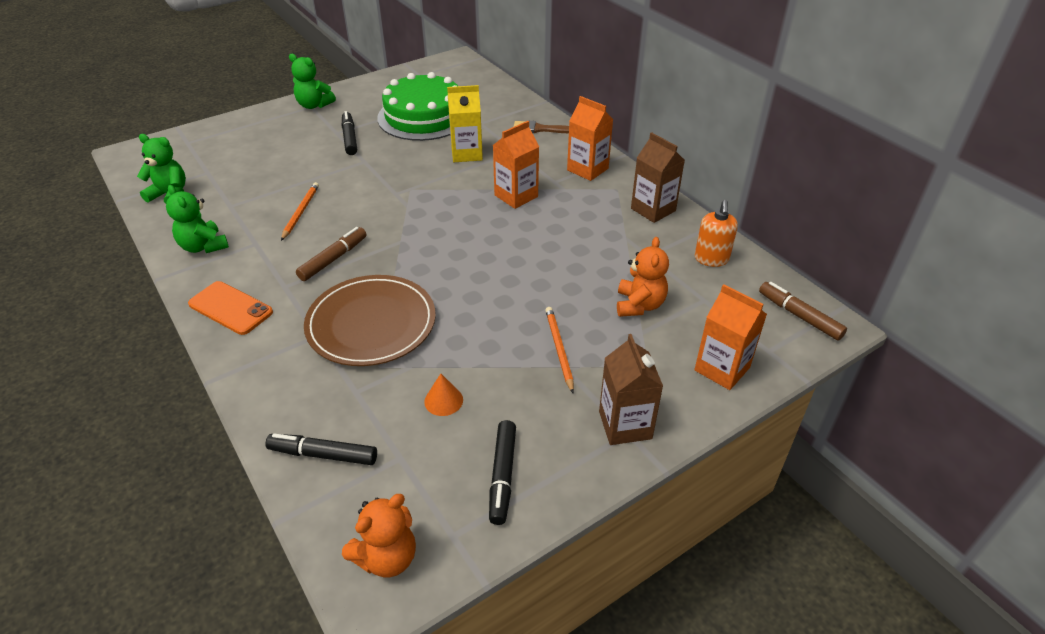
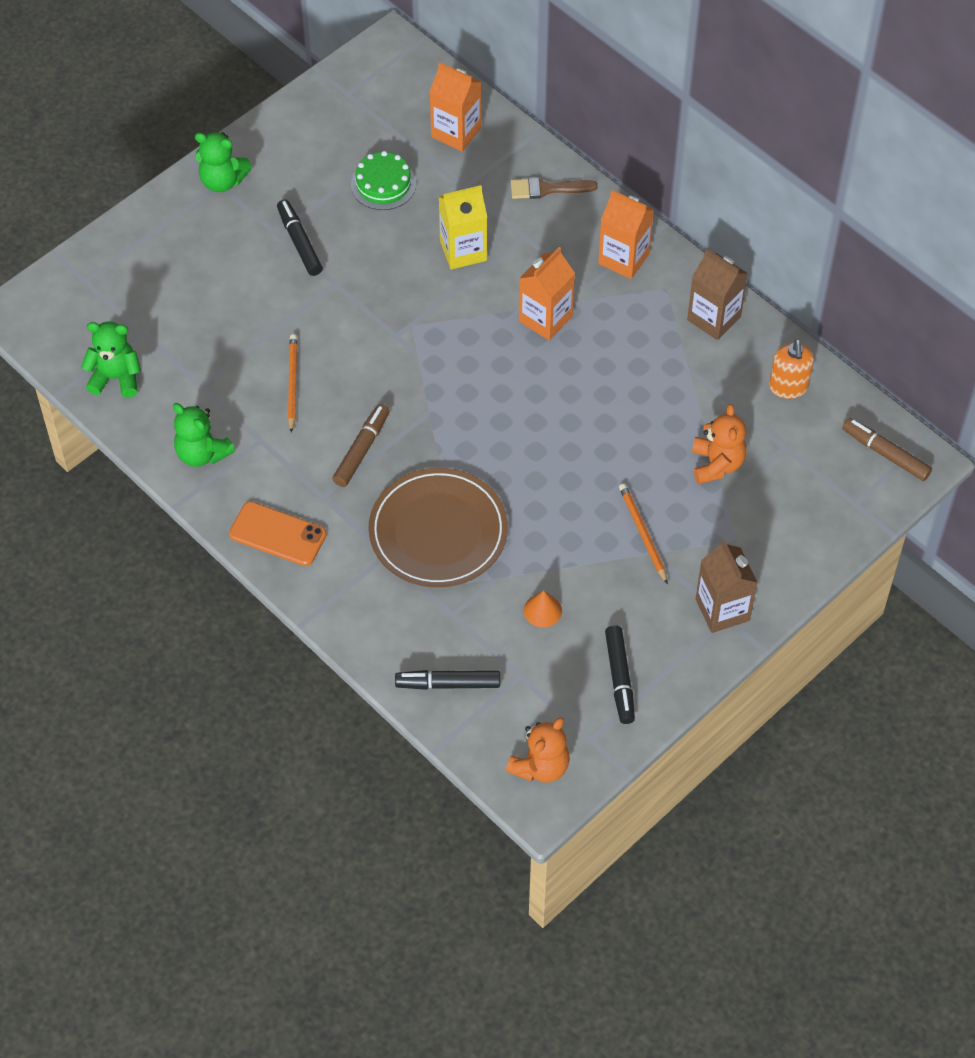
camera: 10 degrees left, 15 degrees up
green cake [377,72,458,141] -> green cake [351,151,416,210], size x0.51
orange carton [694,284,767,390] -> orange carton moved to [430,62,481,151]

